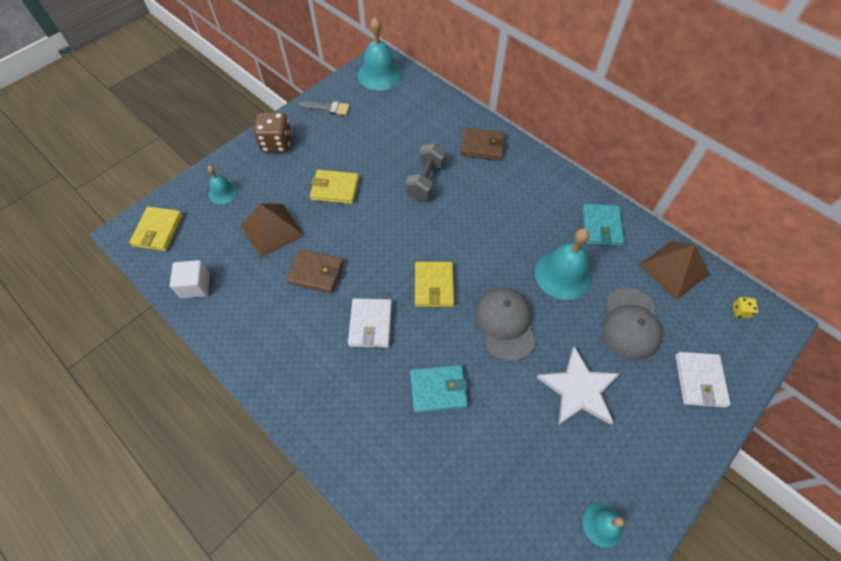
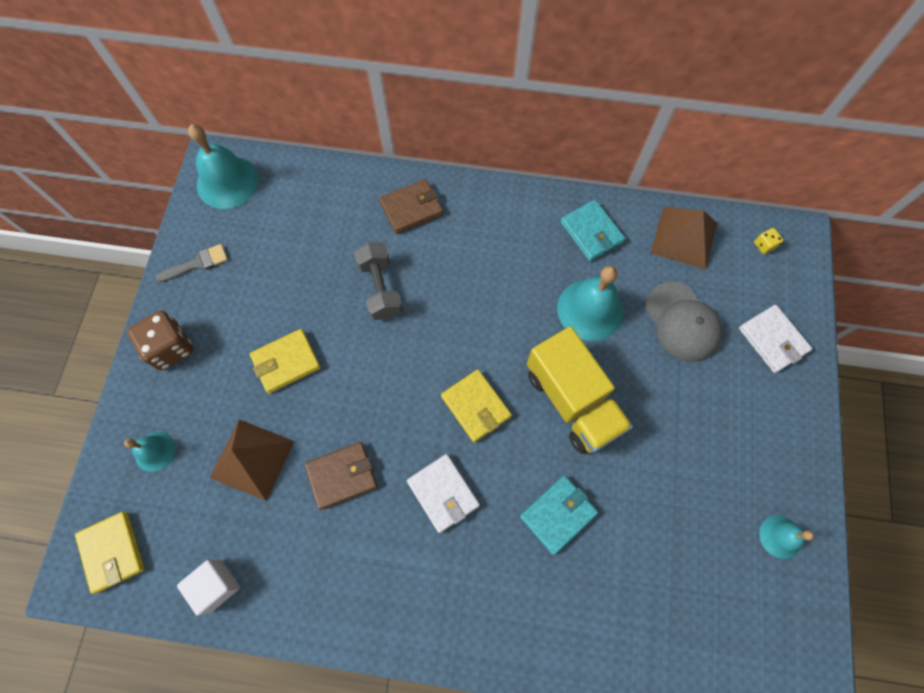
camera: 35 degrees left, 10 degrees up
grey cap [475,288,536,361] -> yellow truck [527,326,633,454]
white star [536,346,619,425] -> none

